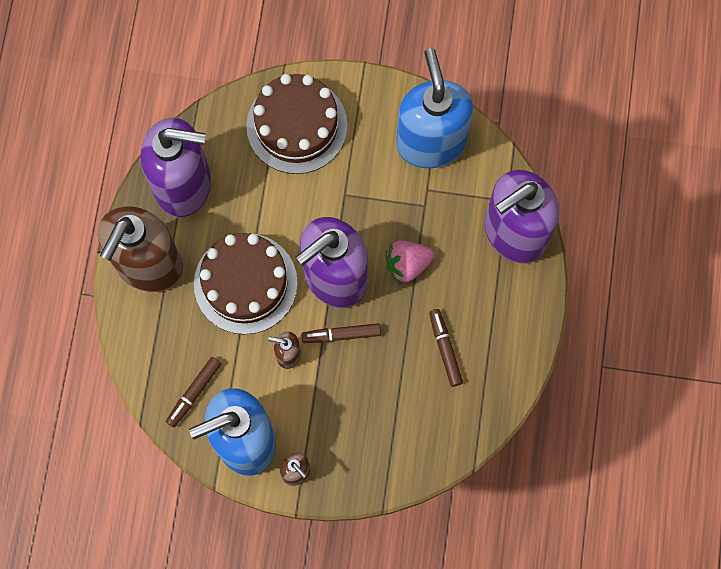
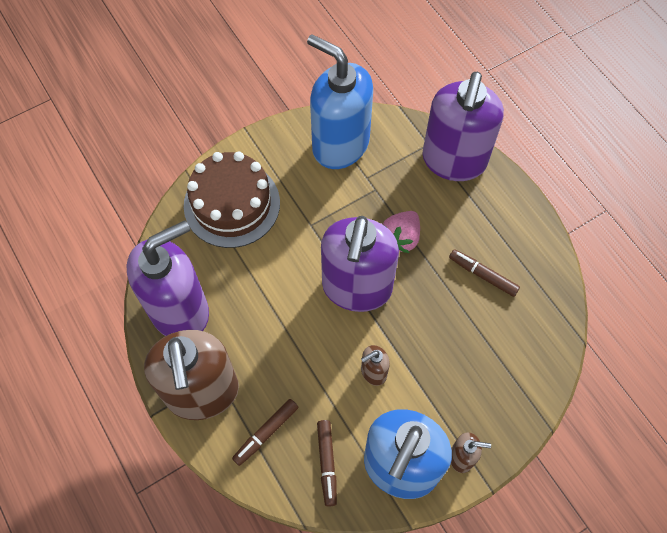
camera: 40 degrees left, 10 degrees down
brown cake [194,233,298,334] -> none
brown marker [301,323,381,343] -> brown marker moved to [232,399,299,466]

